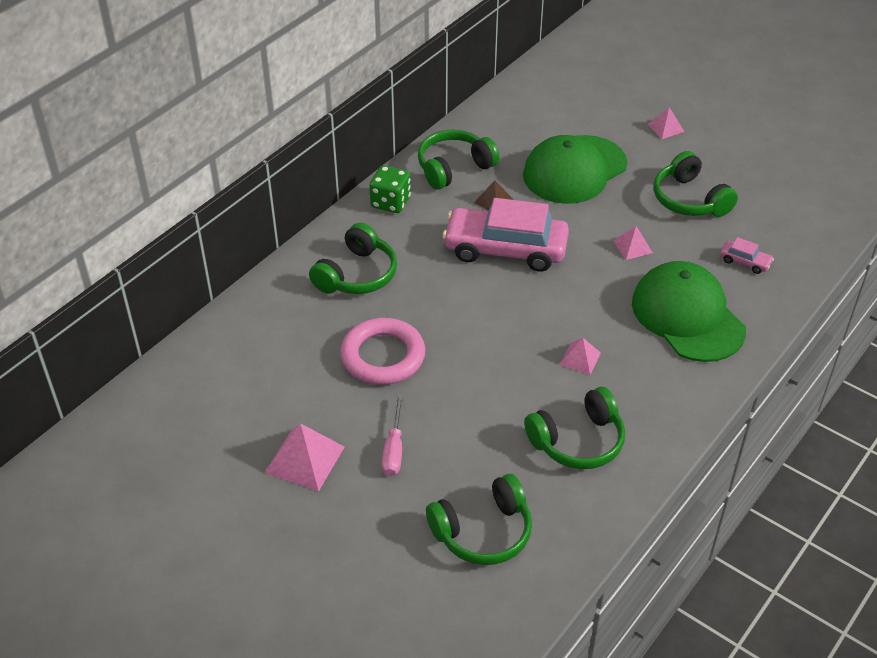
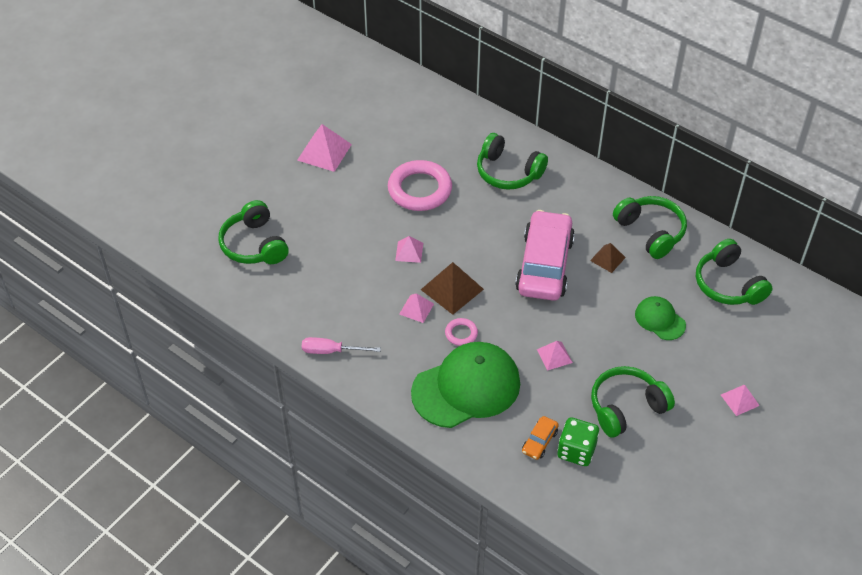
camera: 90 degrees right, 5 degrees up
green dice [369,165,411,213] -> green dice moved to [558,417,599,466]
pink screwdriver [382,394,403,476] -> pink screwdriver moved to [302,337,381,354]
green cap [523,135,627,204] -> green cap [635,296,686,340], size x0.50
green headphones [524,387,625,469] -> green headphones moved to [696,239,773,305]
pink car [720,237,774,274] -> orange car [522,416,559,460]
none -> pink pyramid [395,236,423,263]
none -> brown pyramid [421,262,484,315]
none -> pink ring [445,318,478,346]

